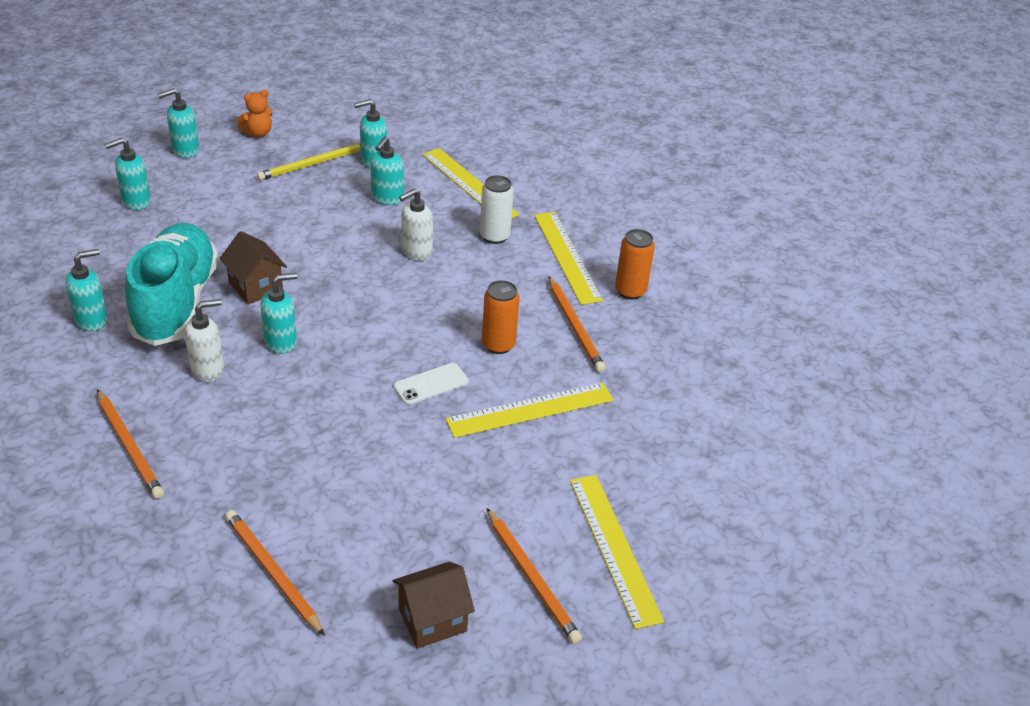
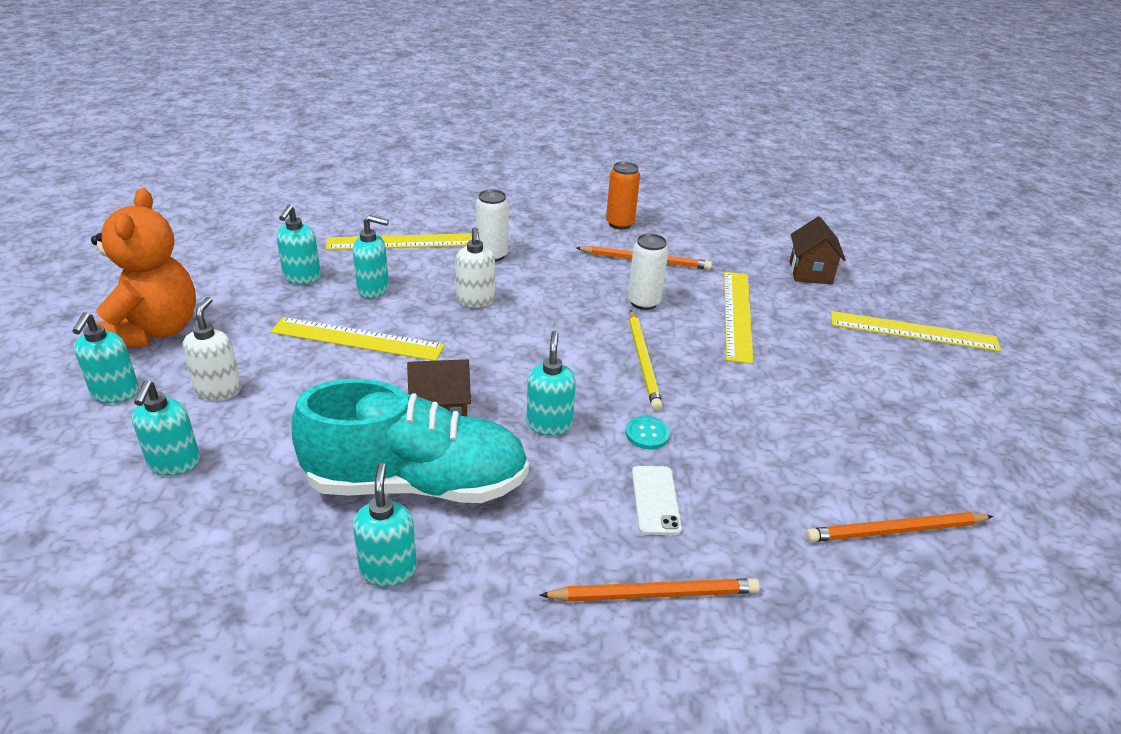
camera: 60 degrees left, 5 degrees down
turquoise shoe [125,223,219,346] -> turquoise shoe turned 150 degrees clockwise [291,379,529,503]
white soap dispenser [185,299,224,382] -> white soap dispenser moved to [183,297,241,400]
orange teddy bear [237,90,273,137] -> orange teddy bear [91,188,196,348], size x2.20
yellow pencil [257,143,361,181] -> yellow pencil moved to [629,310,663,411]
turquoise soap dispenser [370,137,404,205] -> turquoise soap dispenser turned 45 degrees counterclockwise [353,215,389,299]
brown house [393,562,475,649] -> brown house moved to [790,216,846,285]
white phone [394,363,469,405] -> white phone moved to [632,466,682,535]
orange can [482,280,520,354] -> white can [628,233,668,310]
orange pencil [487,508,582,644] -> none
yellow ruler [534,212,603,305] -> yellow ruler moved to [271,317,445,361]
none -> turquoise button [626,416,670,449]

